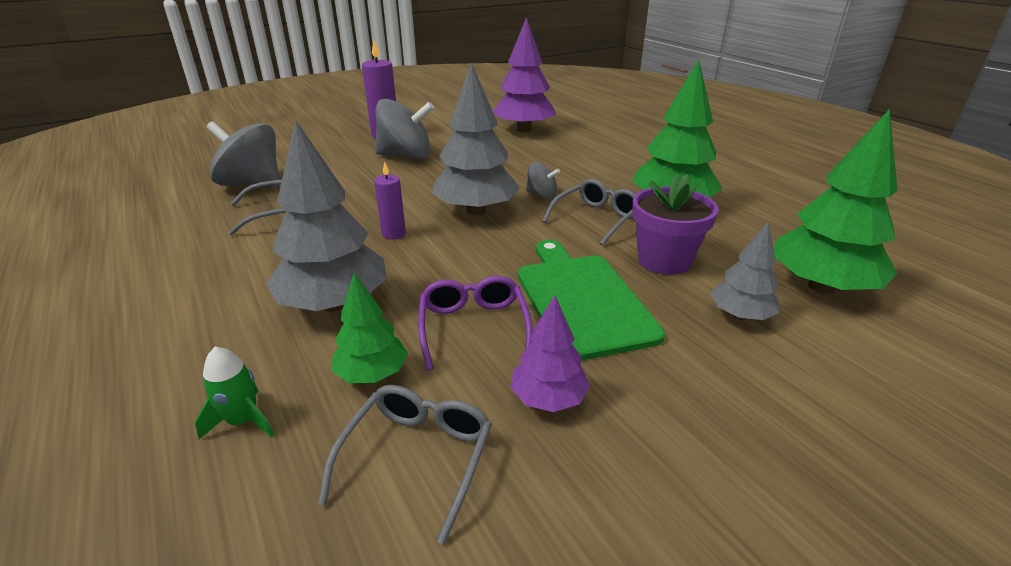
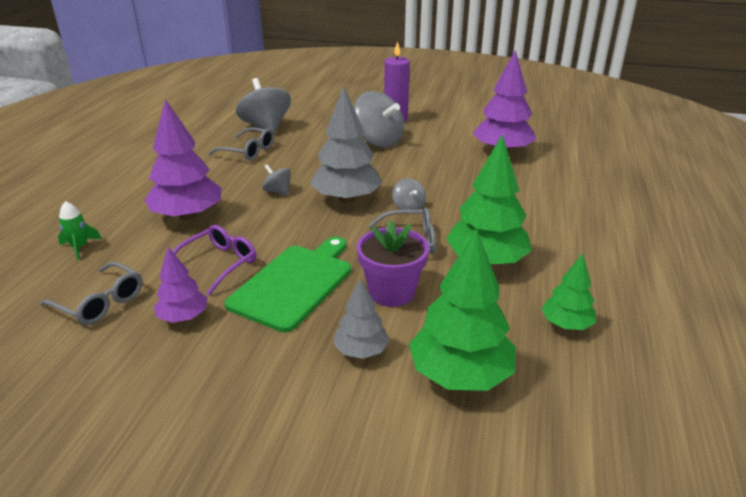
camera: 45 degrees right, 0 degrees up
grey tree [266,120,387,312] -> purple tree [145,99,221,221]
grey glasses [318,385,492,544] -> grey glasses turned 60 degrees clockwise [40,262,142,325]
green tree [331,273,408,383] -> green tree moved to [542,254,596,330]
purple candle [374,162,406,240] -> grey spinning top [262,164,291,195]

